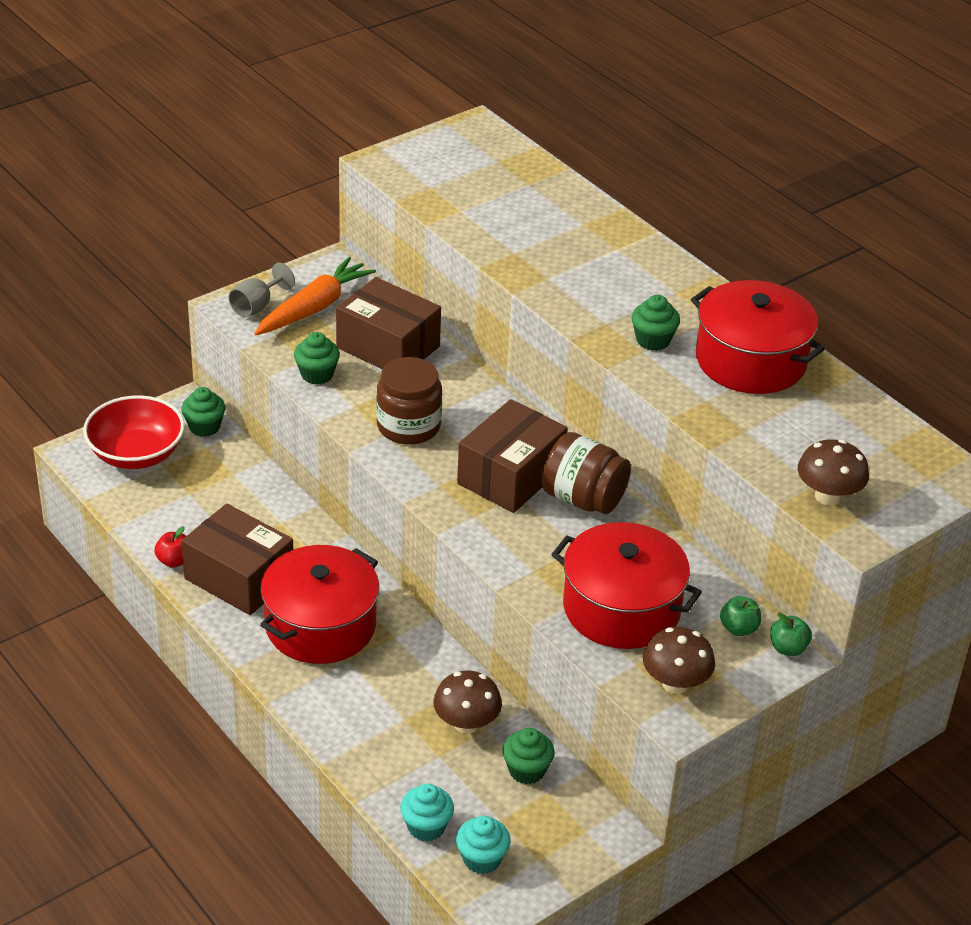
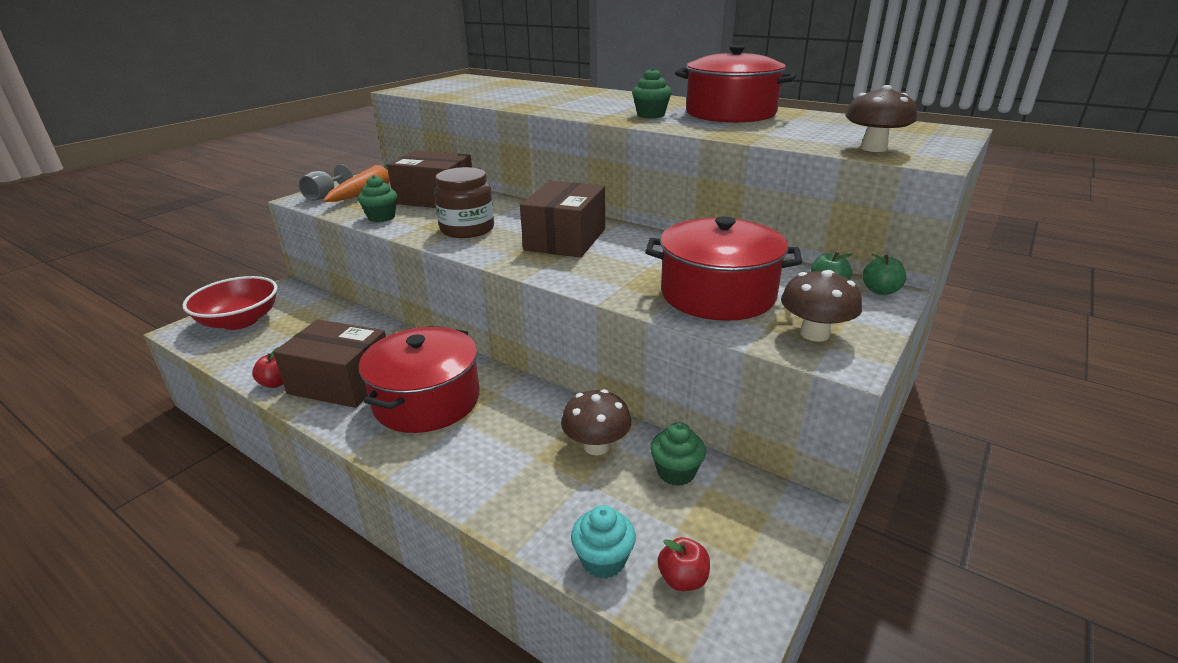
camera: 15 degrees left, 10 degrees down
green cupcake [181,387,225,437] -> none
turquoise cupcake [456,816,511,874] -> red apple [658,537,710,591]
brown jar [542,432,631,514] -> none

